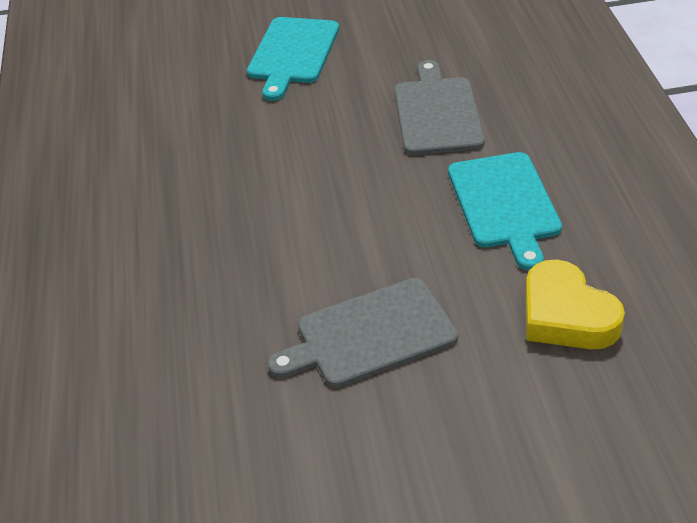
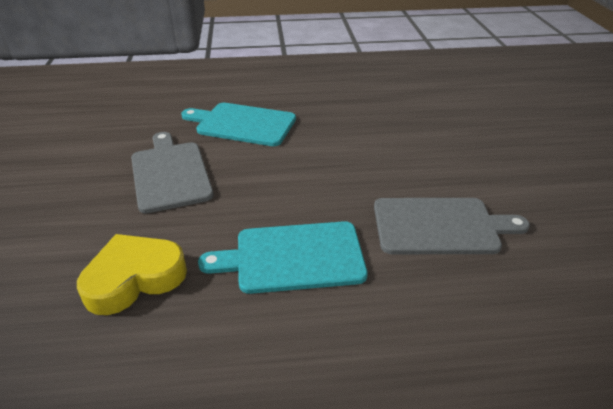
camera: 90 degrees right, 5 degrees down
turquoise cutting board [247,17,339,101] -> turquoise cutting board moved to [181,103,296,146]

